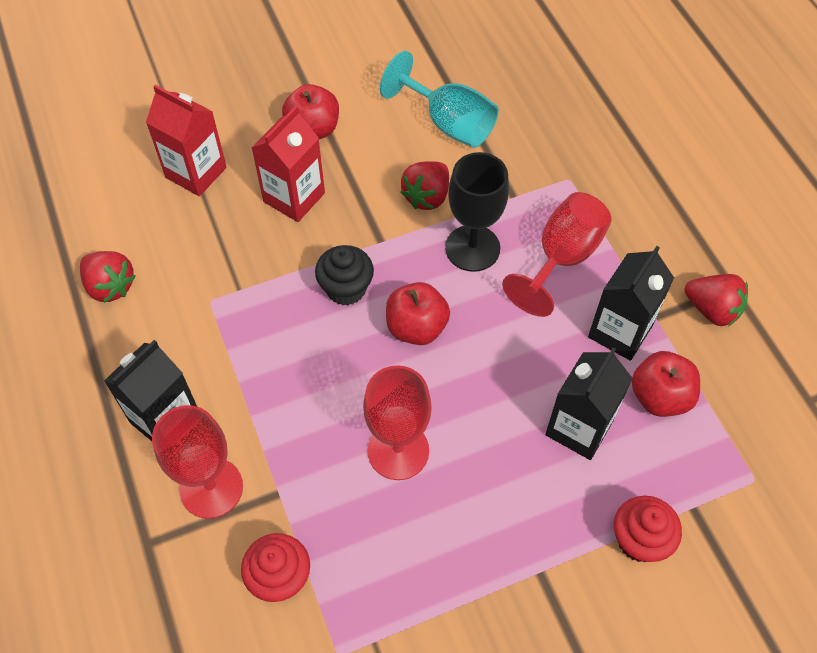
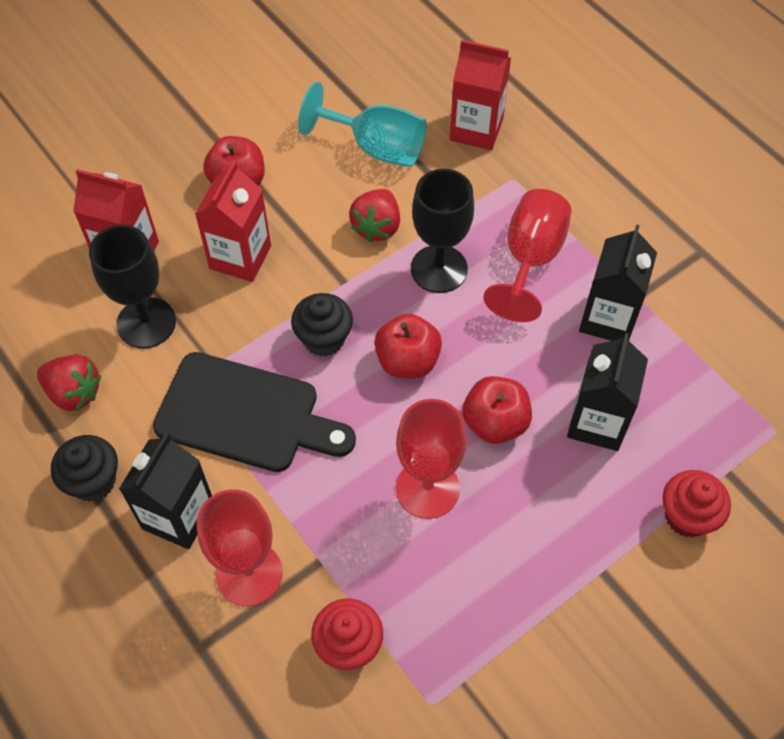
camera: 15 degrees left, 0 degrees up
red apple [632,351,700,417] -> red apple moved to [462,376,532,444]
red strawberry [685,274,748,326] -> none
none -> black cupcake [51,435,118,502]
none -> black goblet [89,225,176,348]
none -> black cutting board [153,352,356,472]
none -> red carton [450,40,511,150]

